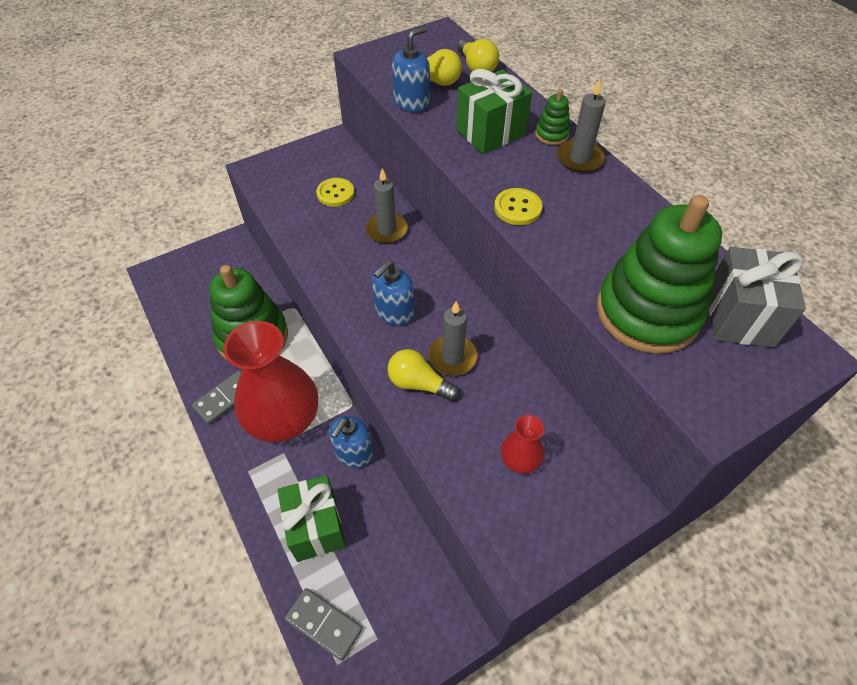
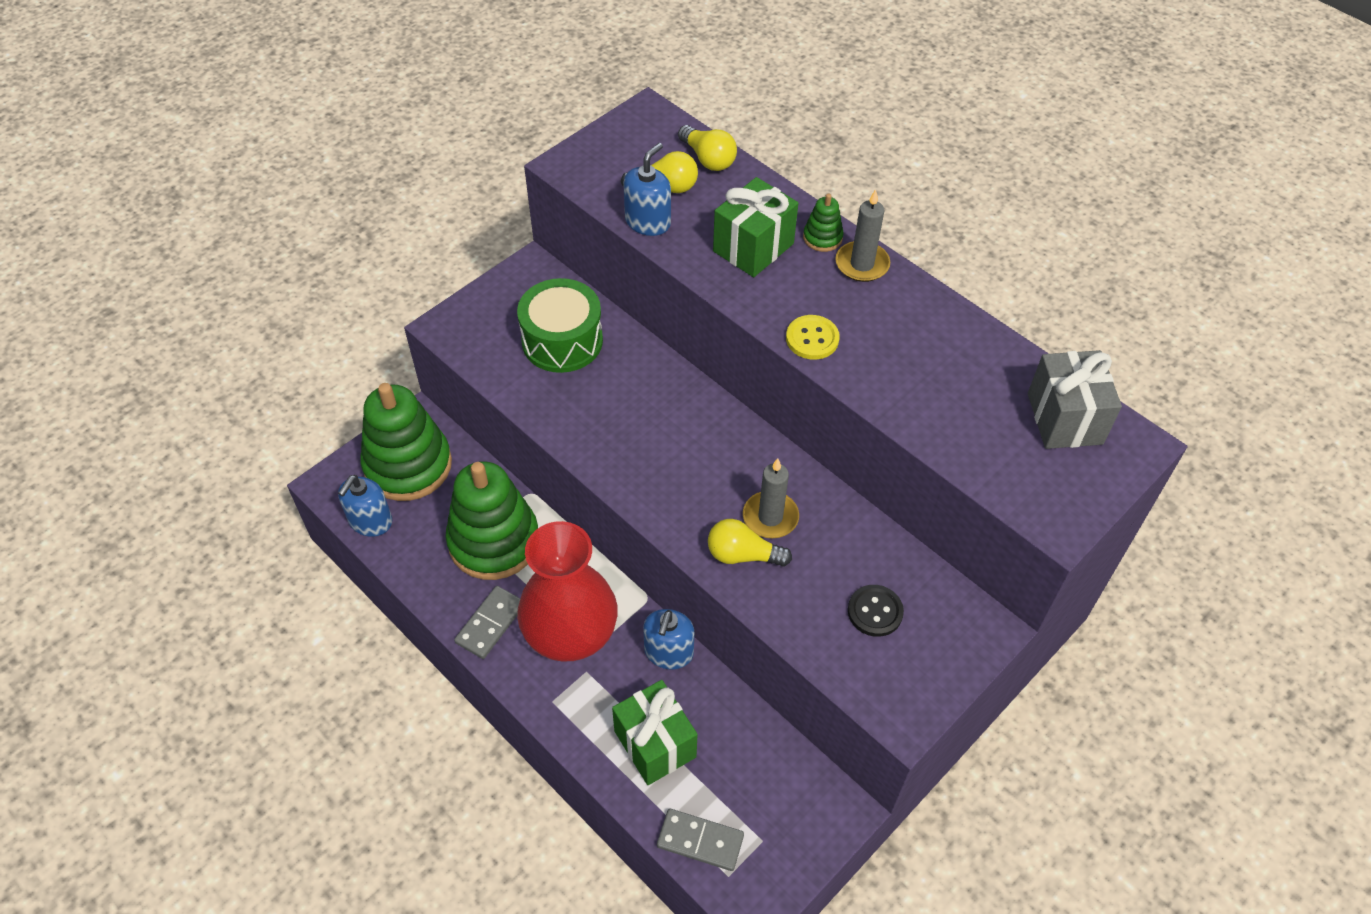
camera: 15 degrees left, 0 degrees up
yellow button [316,178,354,207] -> green drum [517,278,603,373]
grey candle [365,168,408,244] -> none
blue soap dispenser [372,260,414,326] -> blue soap dispenser moved to [338,475,392,537]
red vase [501,415,544,474] -> black button [848,585,904,637]
green stacking toy [597,195,722,354] -> green stacking toy moved to [361,383,452,501]

